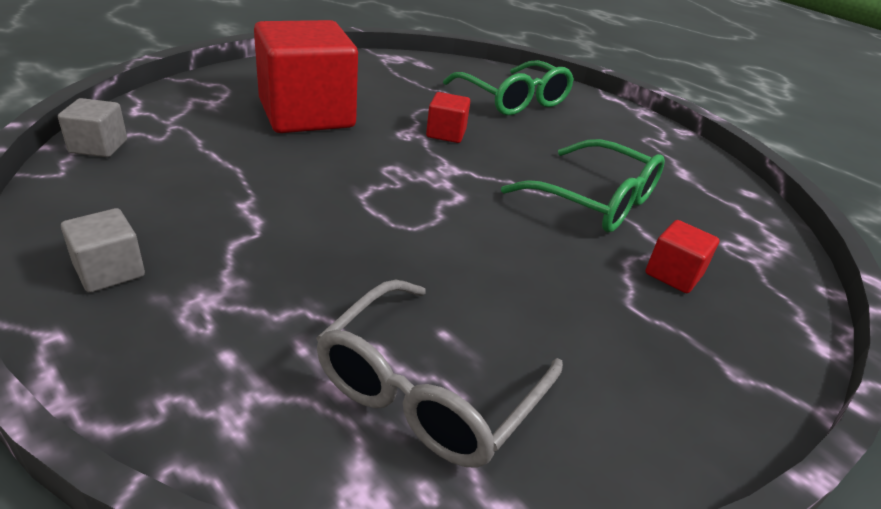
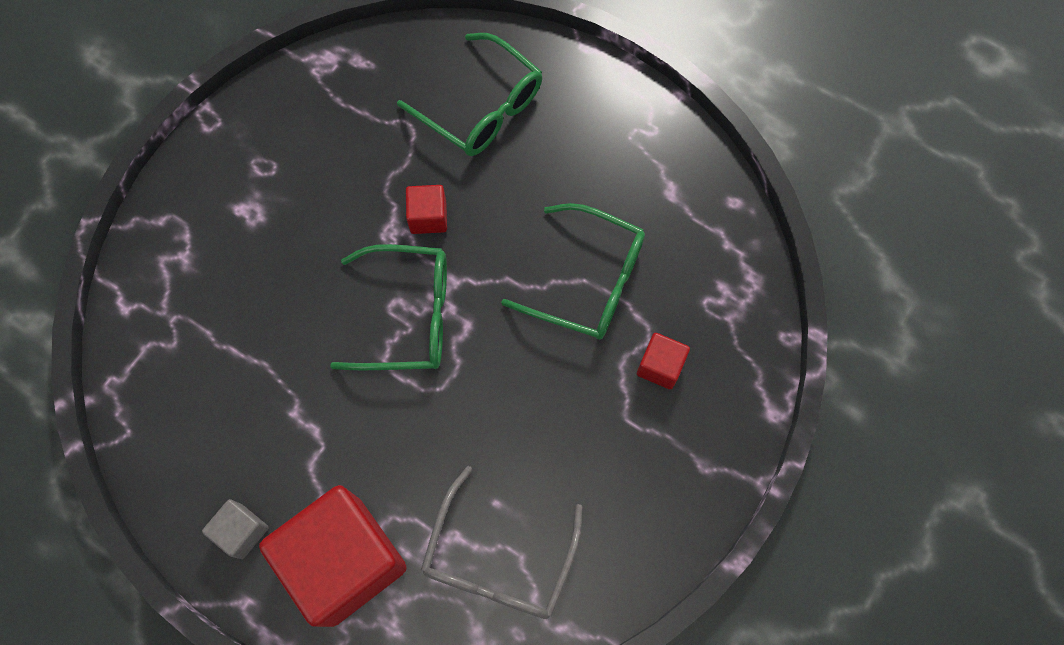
camera: 10 degrees left, 35 degrees up
grey cube [58,98,127,157] -> none
red cube [254,20,358,133] -> red cube moved to [259,485,407,627]
none -> green glasses [330,244,447,370]

